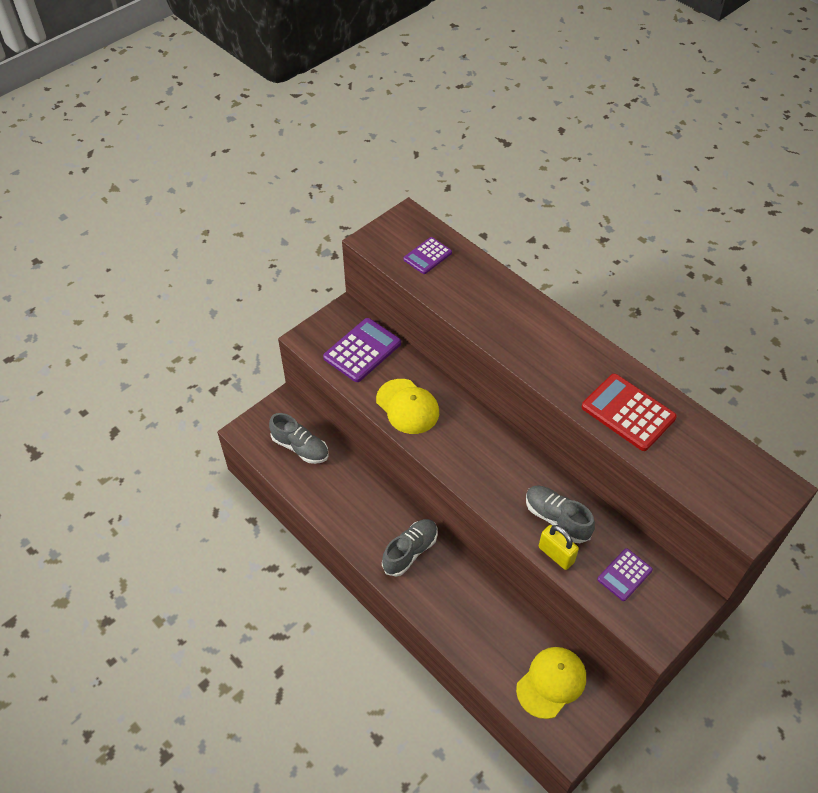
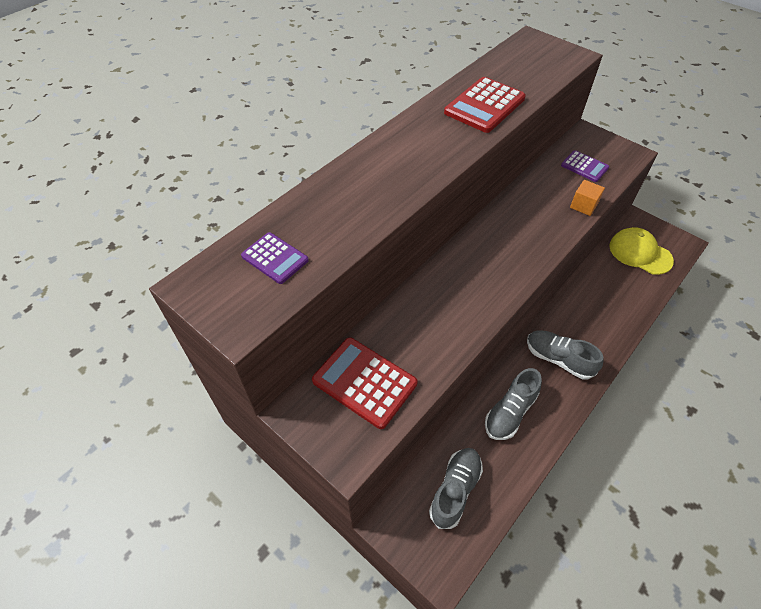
camera: 95 degrees left, 0 degrees up
purple calculator [323,318,401,382] -> red calculator [312,337,418,429]
yellow cap [376,379,439,434] -> none
grey shoe [526,485,595,543] -> grey shoe moved to [485,368,542,440]
yellow padlock [539,525,579,570] -> orange cube [570,180,605,216]

